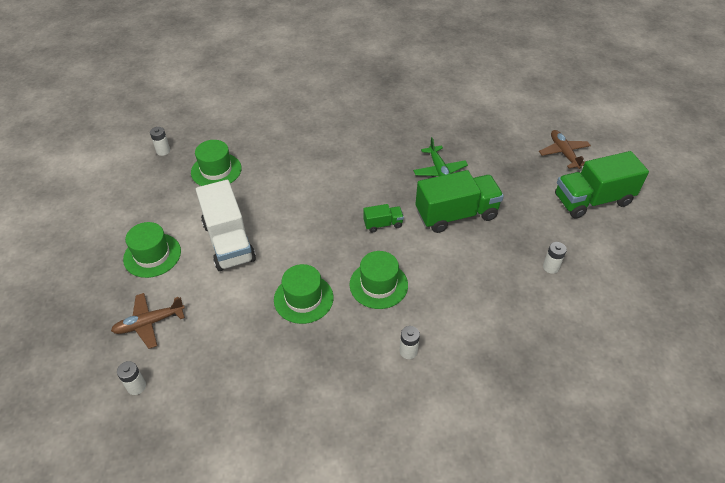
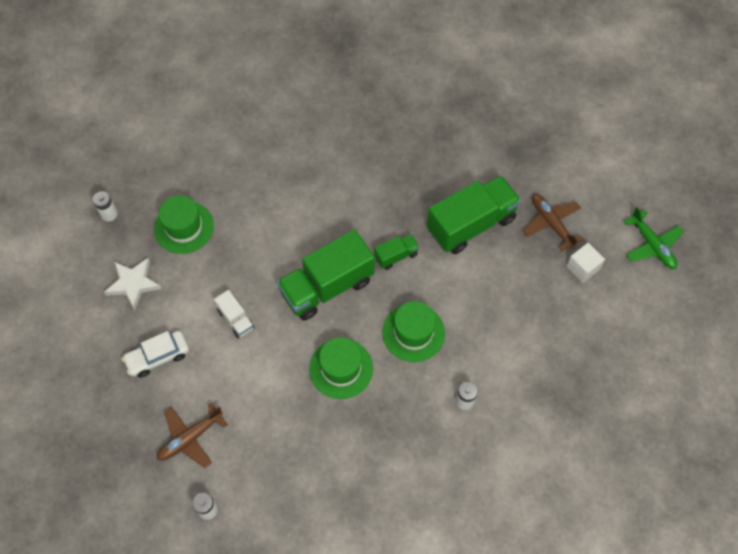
camera: 15 degrees left, 15 degrees up
green hat [123,222,181,278] -> white car [122,331,189,378]
white truck [196,180,256,271] -> white truck [214,290,255,338], size x0.47
green plane [413,137,468,177] -> green plane moved to [624,207,684,269]
brown plane [539,130,591,169] -> brown plane moved to [523,194,583,251]
white battery [543,242,567,274] -> white cube [566,243,605,283]
green truck [555,151,649,219] -> green truck moved to [277,230,375,321]
none -> white star [104,258,162,311]

